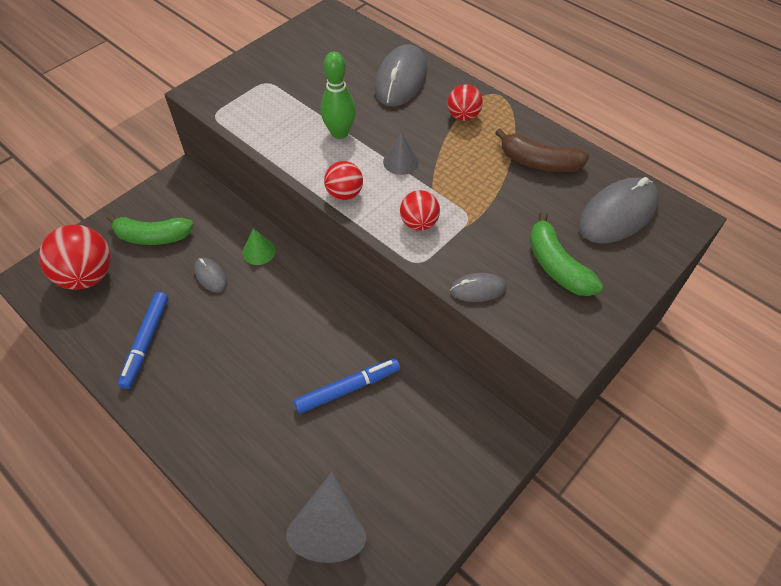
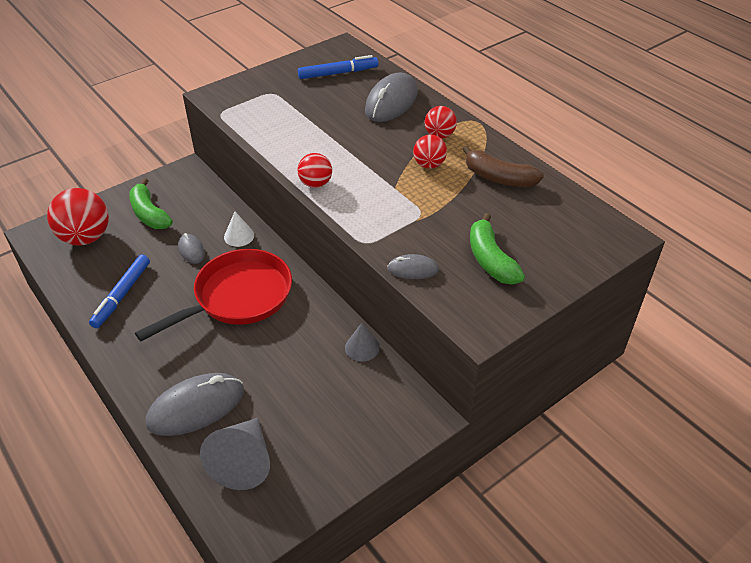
camera: 10 degrees right, 10 degrees down
green banana [107,214,194,245] -> green banana turned 45 degrees clockwise [129,178,173,229]
green cone [243,229,276,265] -> white cone [224,212,254,247]
blue marker [294,358,400,414] -> blue marker moved to [298,55,379,79]
green bowling pin [320,52,356,139] -> none
grey cone [383,132,419,175] -> grey cone moved to [345,323,380,361]
red ball [400,190,440,231] -> red ball moved to [413,135,447,169]
grey mouse [578,177,659,244] -> grey mouse moved to [146,373,244,436]
none -> red pan [135,249,292,341]

